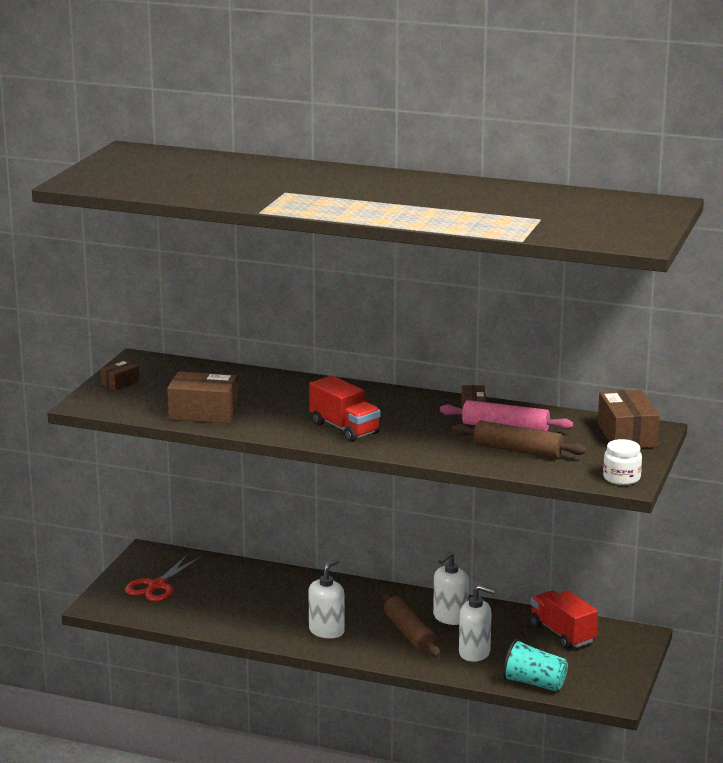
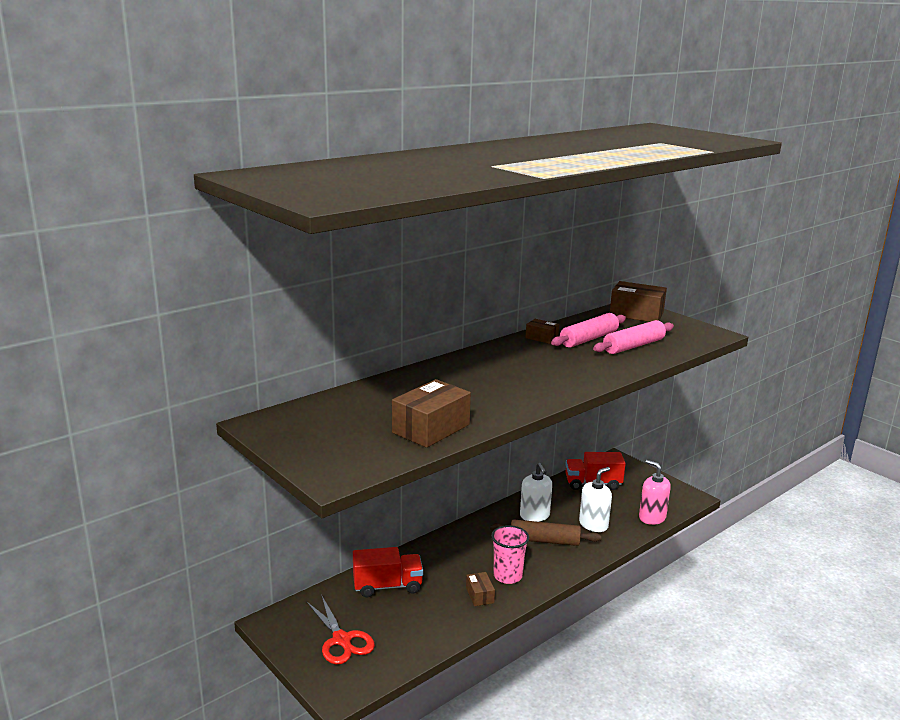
camera: 60 degrees left, 0 degrees up
brown box [101,360,140,391] -> brown box moved to [466,572,495,606]
white soap dispenser [308,559,345,639] -> pink cup [491,525,529,584]
red truck [309,375,380,442] -> red truck moved to [353,547,423,597]
brown rolling pin [452,421,586,458] -> pink rolling pin [593,320,674,354]
turquoise cup [503,639,568,691] -> pink soap dispenser [639,460,671,525]
white jar [603,439,642,485] -> none

